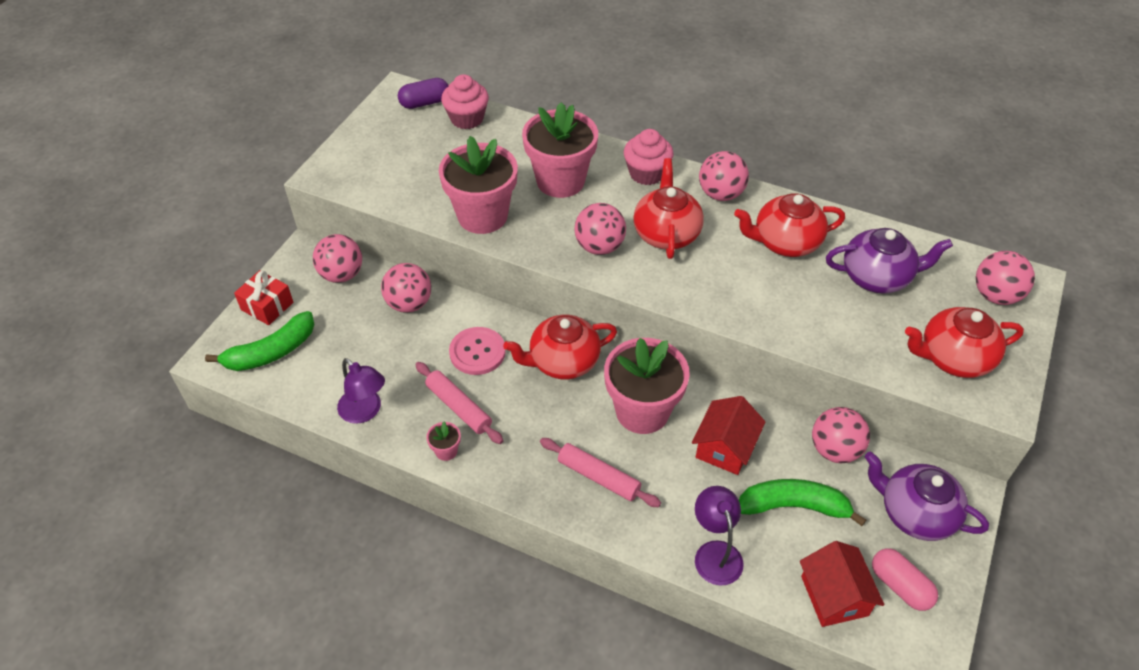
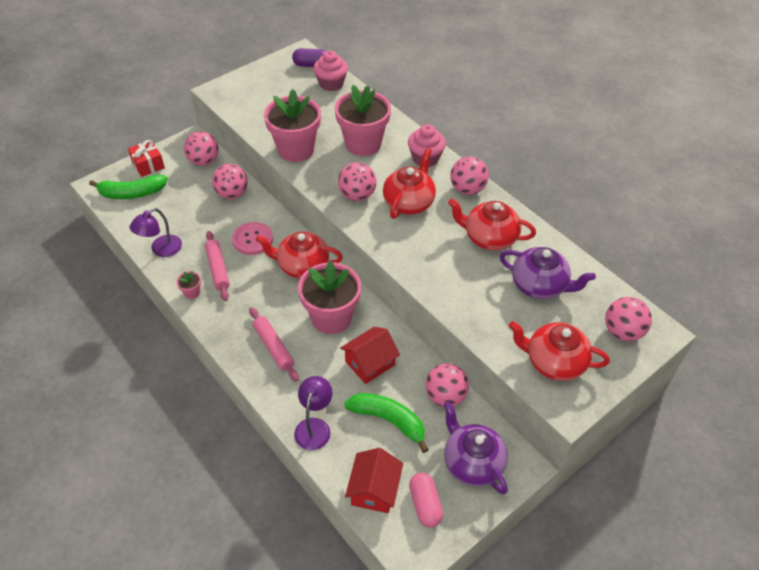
camera: 25 degrees right, 0 degrees up
purple lamp [337,358,385,424] -> purple lamp turned 60 degrees clockwise [129,208,182,257]

